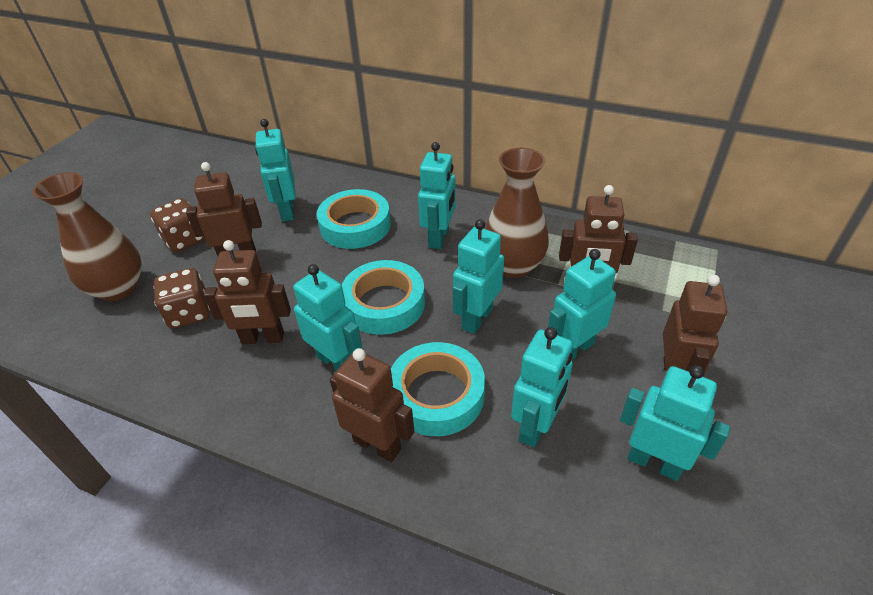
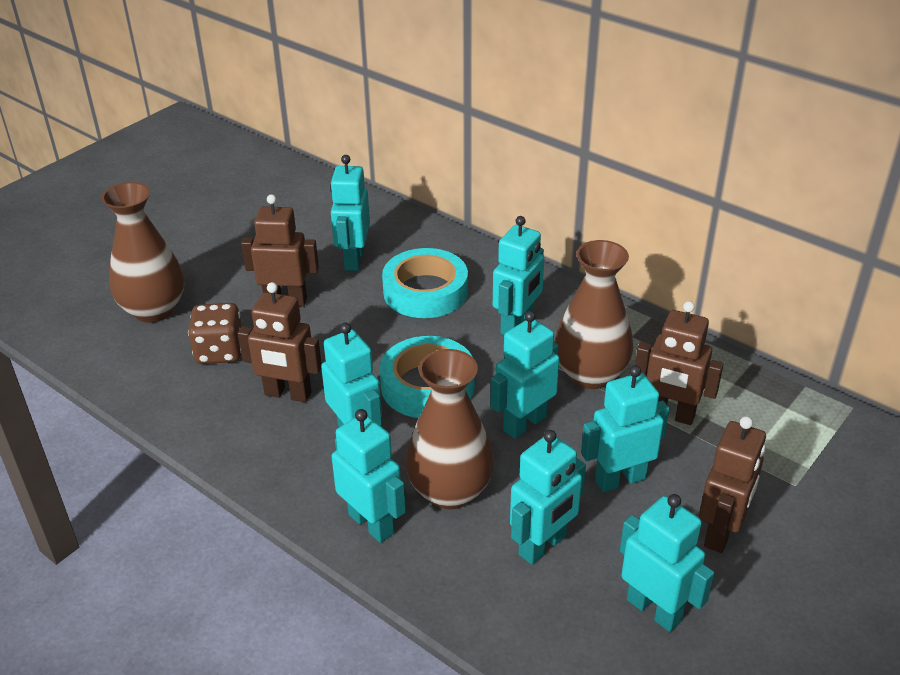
camera: 15 degrees right, 5 degrees down
brown dice [150,198,205,252] -> none
brown robot [330,348,414,462] -> turquoise robot [332,409,406,543]
turquoise tape [391,342,485,436] -> brown vase [406,349,494,509]

